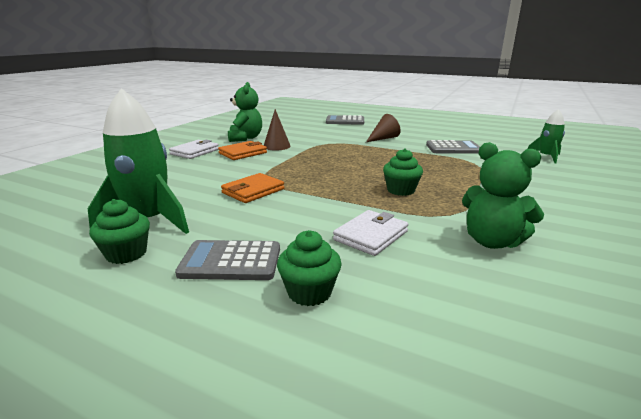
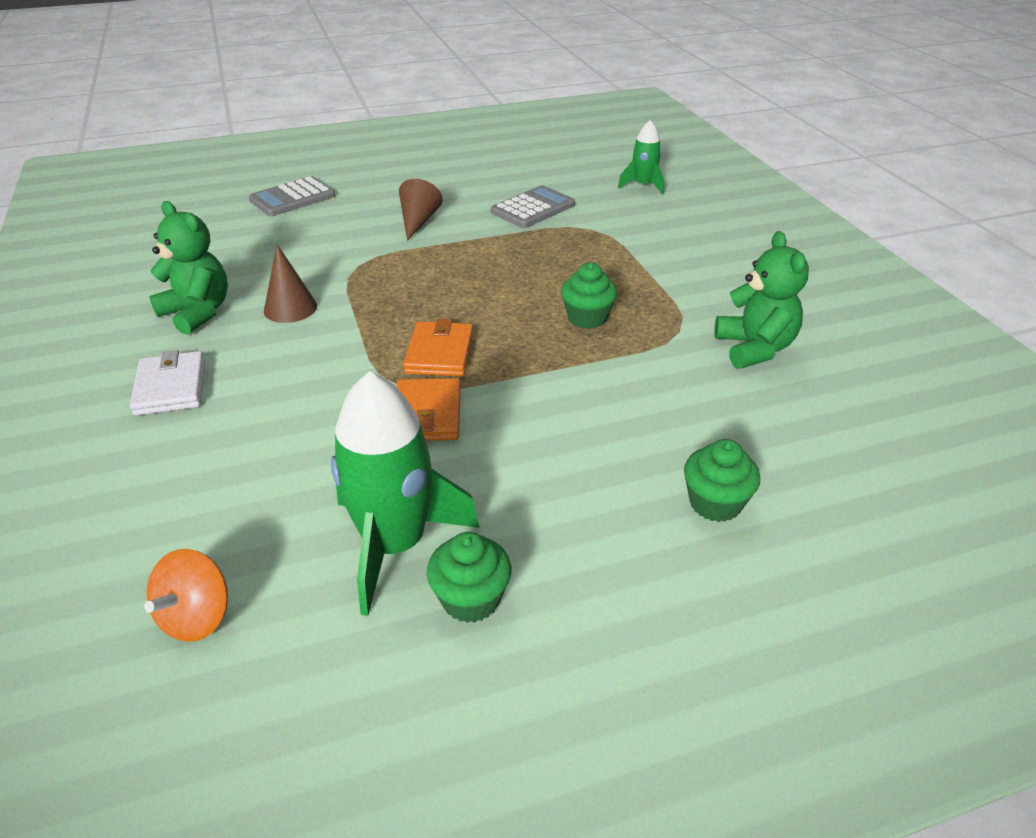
camera: 45 degrees left, 15 degrees up
grey calculator [175,240,280,280] -> none
orange wallet [218,141,267,160] -> orange wallet moved to [403,319,473,376]
white wallet [333,210,409,256] -> none
green teddy bear [462,142,544,249] -> green teddy bear turned 90 degrees counterclockwise [714,231,809,369]
none -> orange spinning top [144,549,228,642]

